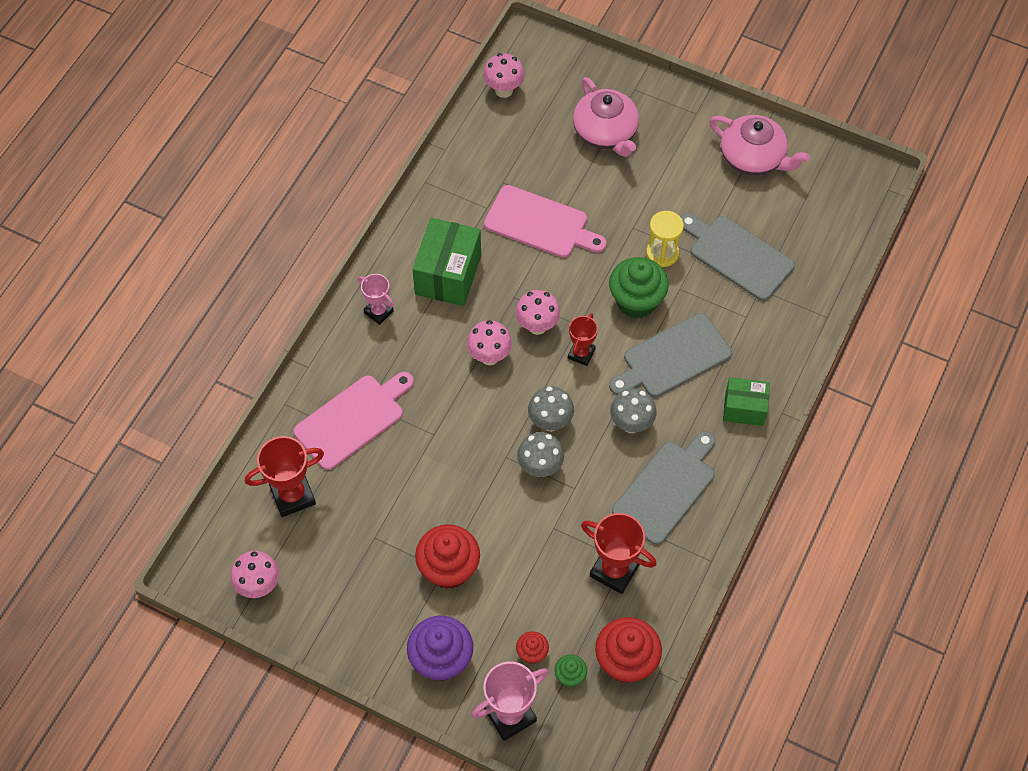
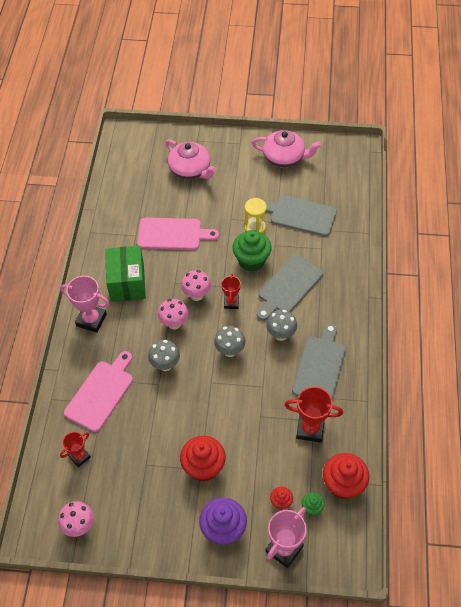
camera: 20 degrees left, 5 degrees down
red trophy [245,436,324,517] -> red trophy [60,432,91,467], size x0.62
pink trophy [358,274,394,325] -> pink trophy [60,276,110,333], size x1.62
pink mushroom [483,53,525,98] -> none
grey mushroom [517,432,564,477] -> grey mushroom moved to [148,340,180,371]
green box [723,377,770,426] -> none

